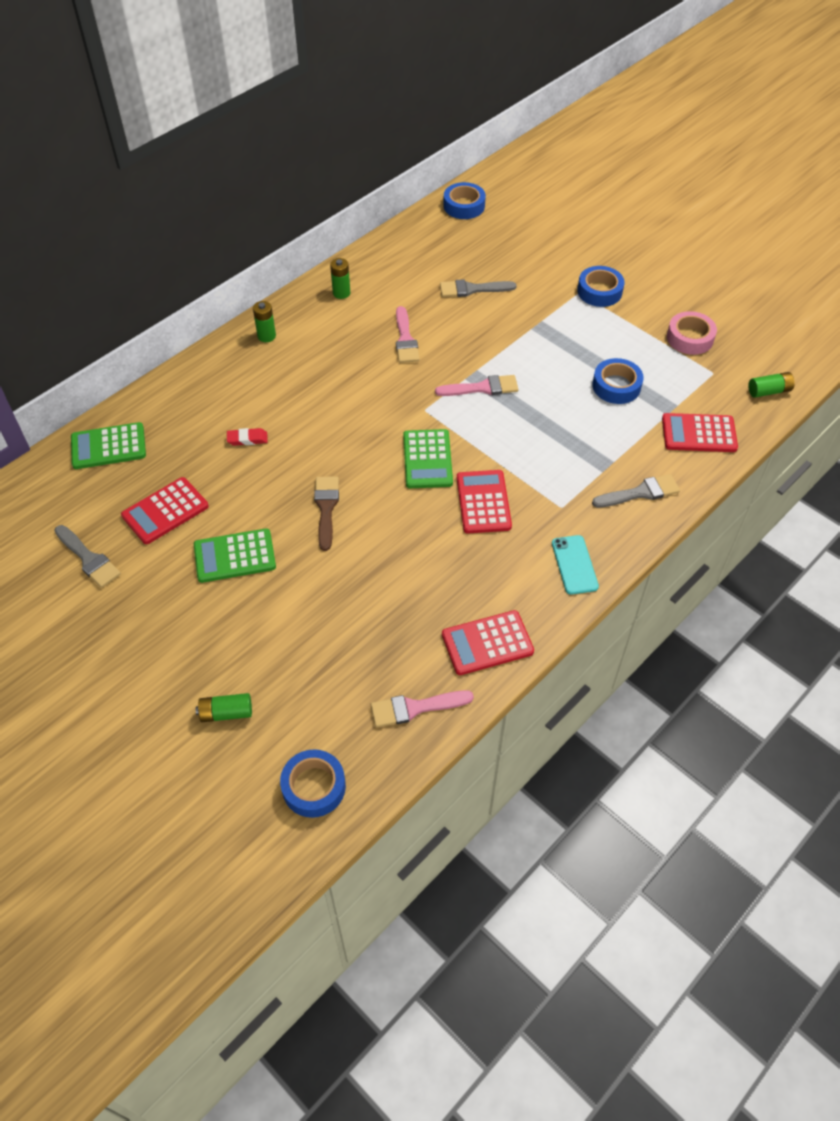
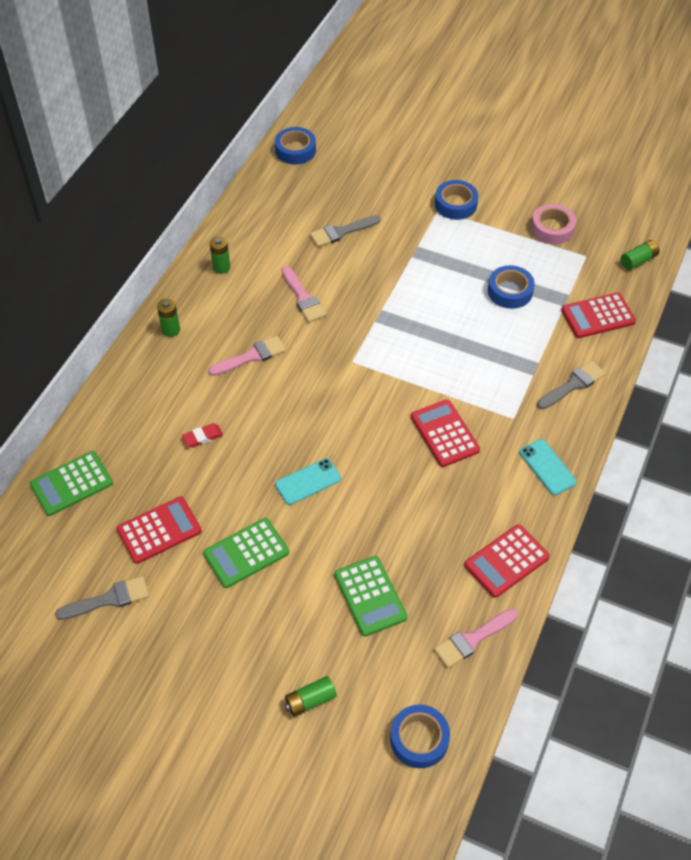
camera: 20 degrees left, 0 degrees up
grey brush [54,525,121,588] -> grey brush turned 45 degrees counterclockwise [55,576,149,620]
red calculator [121,477,209,544] -> red calculator turned 150 degrees counterclockwise [117,496,202,564]
brown brush [314,476,339,551] -> turquoise phone [275,458,341,505]
green calculator [403,429,453,488] -> green calculator moved to [334,556,407,637]
pink brush [435,375,519,396] -> pink brush moved to [208,336,286,376]

